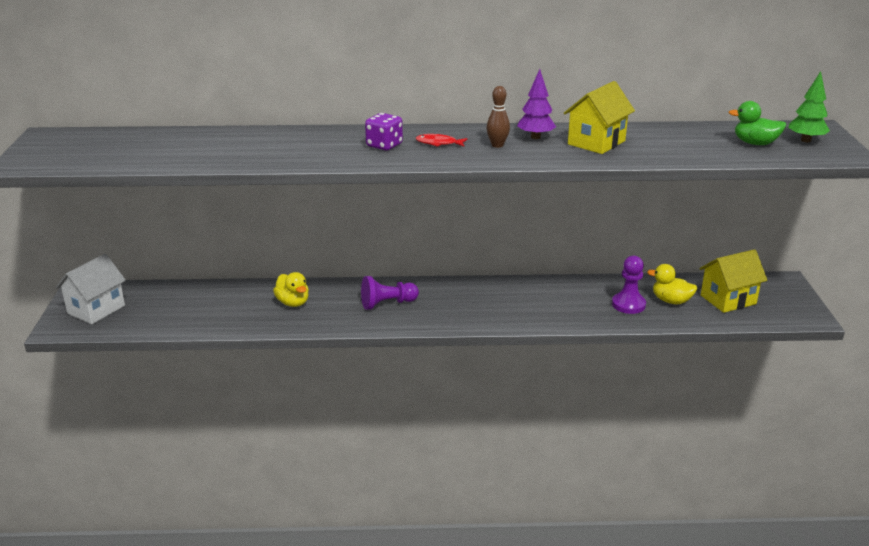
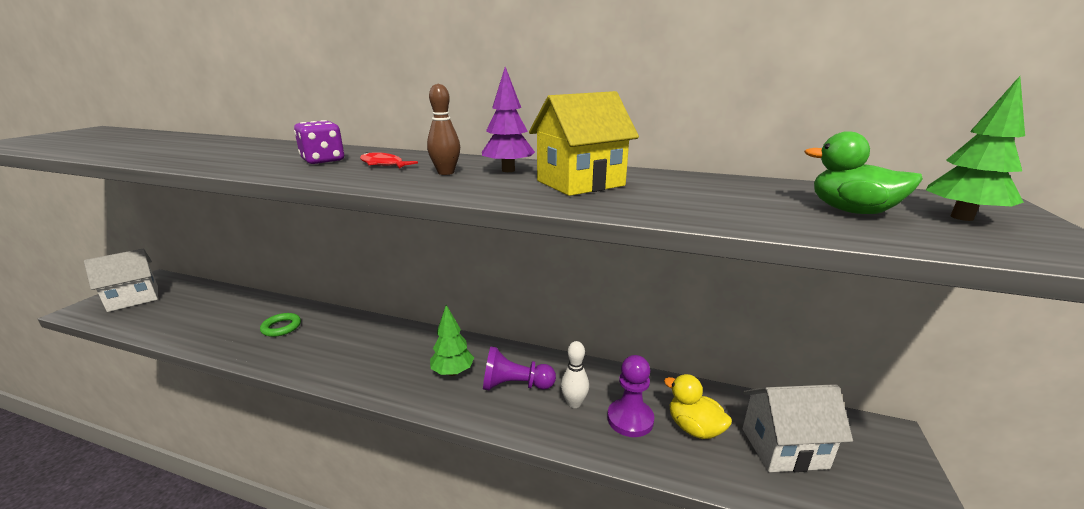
camera: 20 degrees right, 5 degrees down
yellow duck [273,272,309,307] -> green ring [260,313,301,337]
purple pawn [361,276,419,310] -> purple pawn moved to [483,346,556,391]
yellow house [699,249,767,313] -> white house [743,384,853,472]
none -> green tree [430,305,474,376]
none -> white bowling pin [561,341,589,408]

